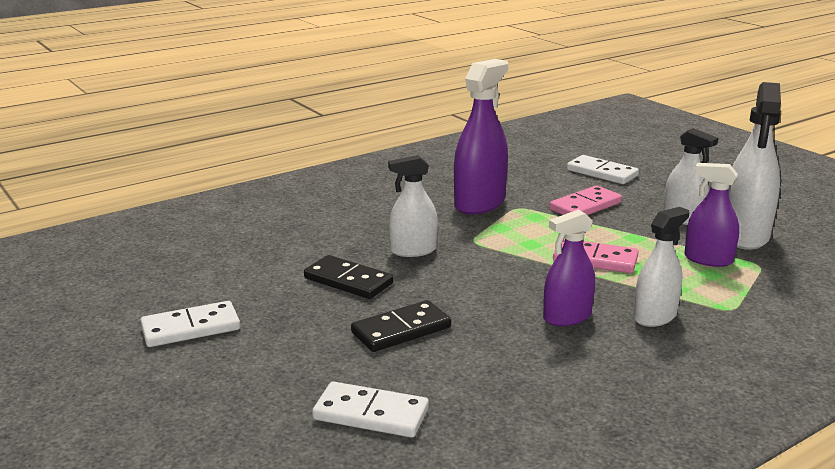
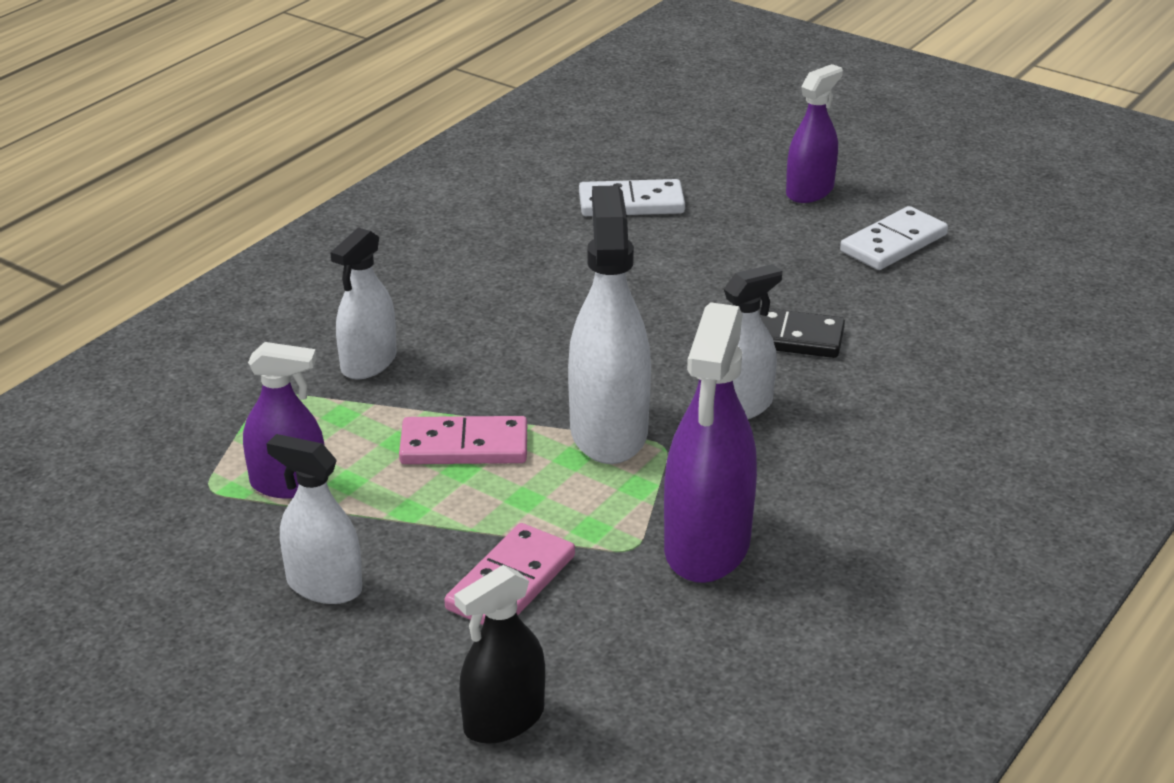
camera: 160 degrees right, 10 degrees up
black domino [351,300,451,352] -> none
purple spray bottle [543,210,595,326] -> purple spray bottle moved to [786,64,843,203]
white domino [567,155,639,184] -> black spray bottle [454,565,545,744]
white spray bottle [728,82,781,250] -> white spray bottle moved to [568,185,651,464]

